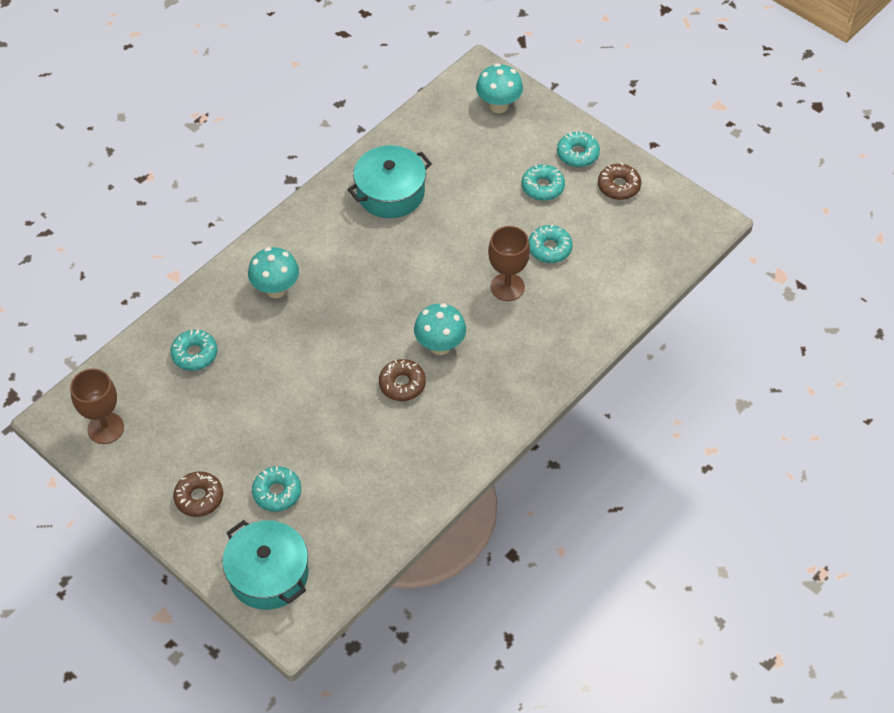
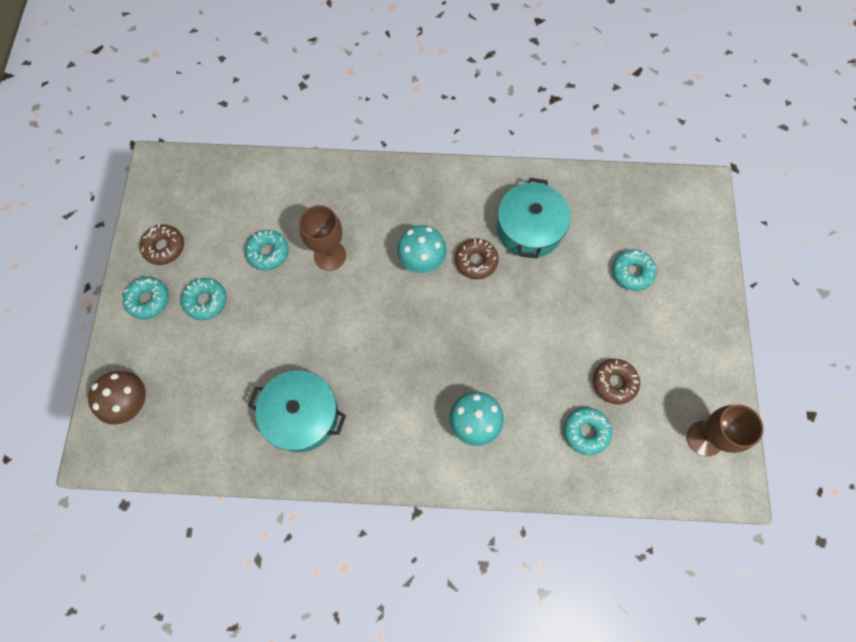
camera: 130 degrees left, 15 degrees up
brown donut [173,471,223,517] -> brown donut moved to [593,359,640,405]
turquoise pot [222,520,309,610] -> turquoise pot moved to [497,178,571,259]
turquoise mushroom [476,63,523,113] -> brown mushroom [88,371,146,425]

